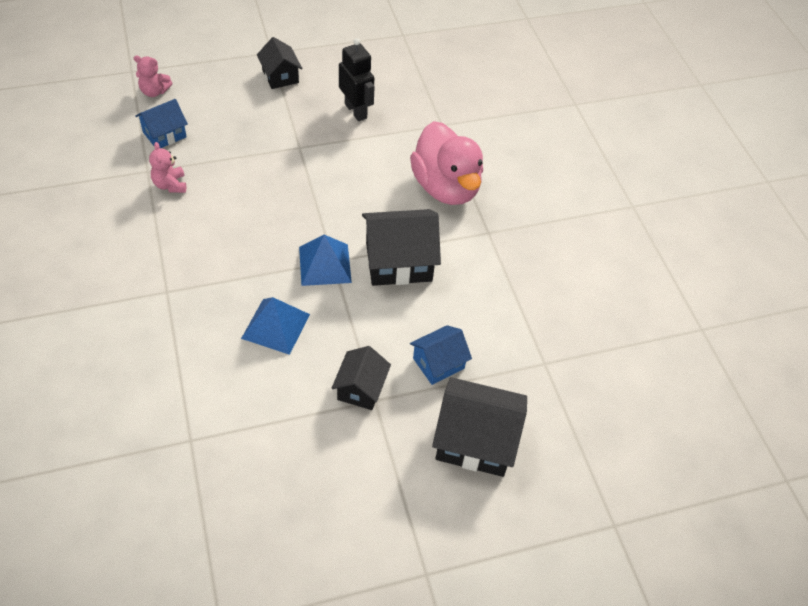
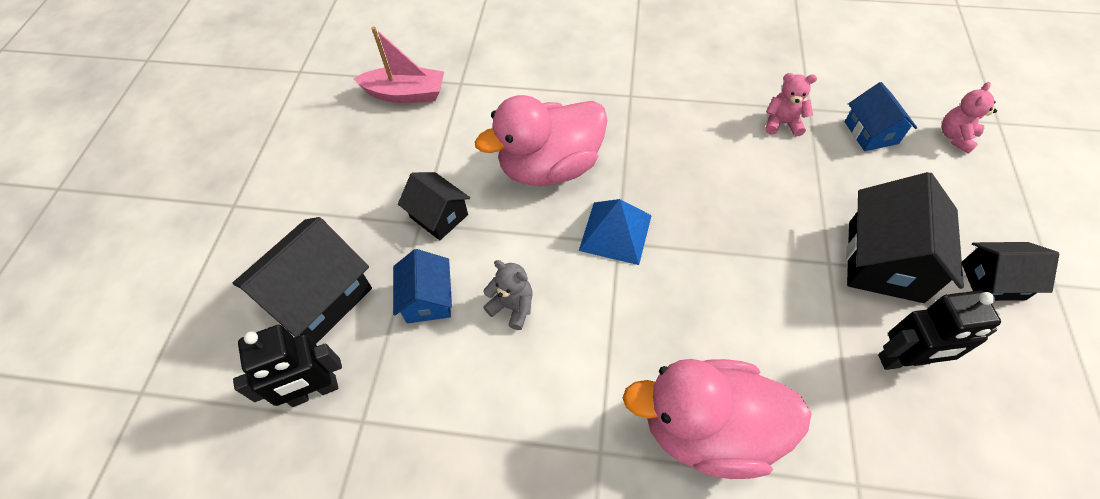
camera: 120 degrees right, 5 degrees up
blue pyramid [241,297,310,355] -> pink duck [475,95,608,186]
black house [362,209,441,286] -> black house moved to [846,172,964,303]
none -> black robot [233,325,342,407]
none -> pink boat [354,27,444,103]
none -> grey teddy bear [483,260,533,330]

